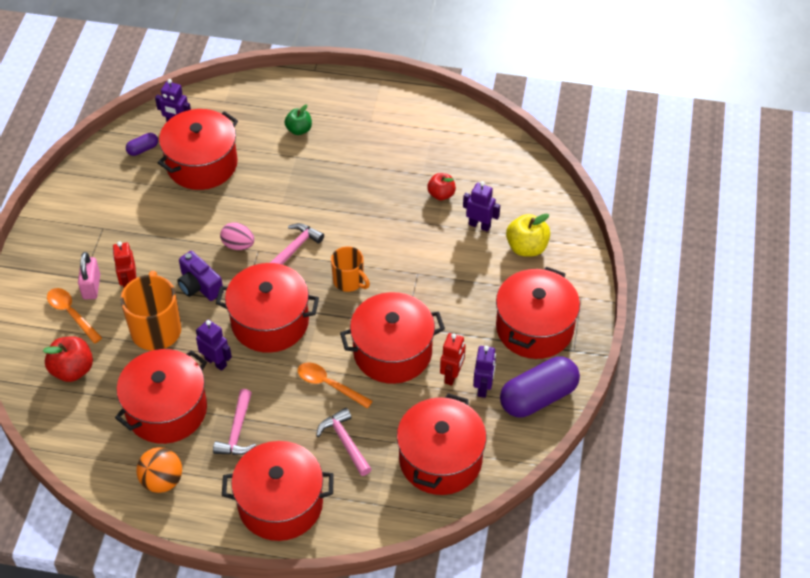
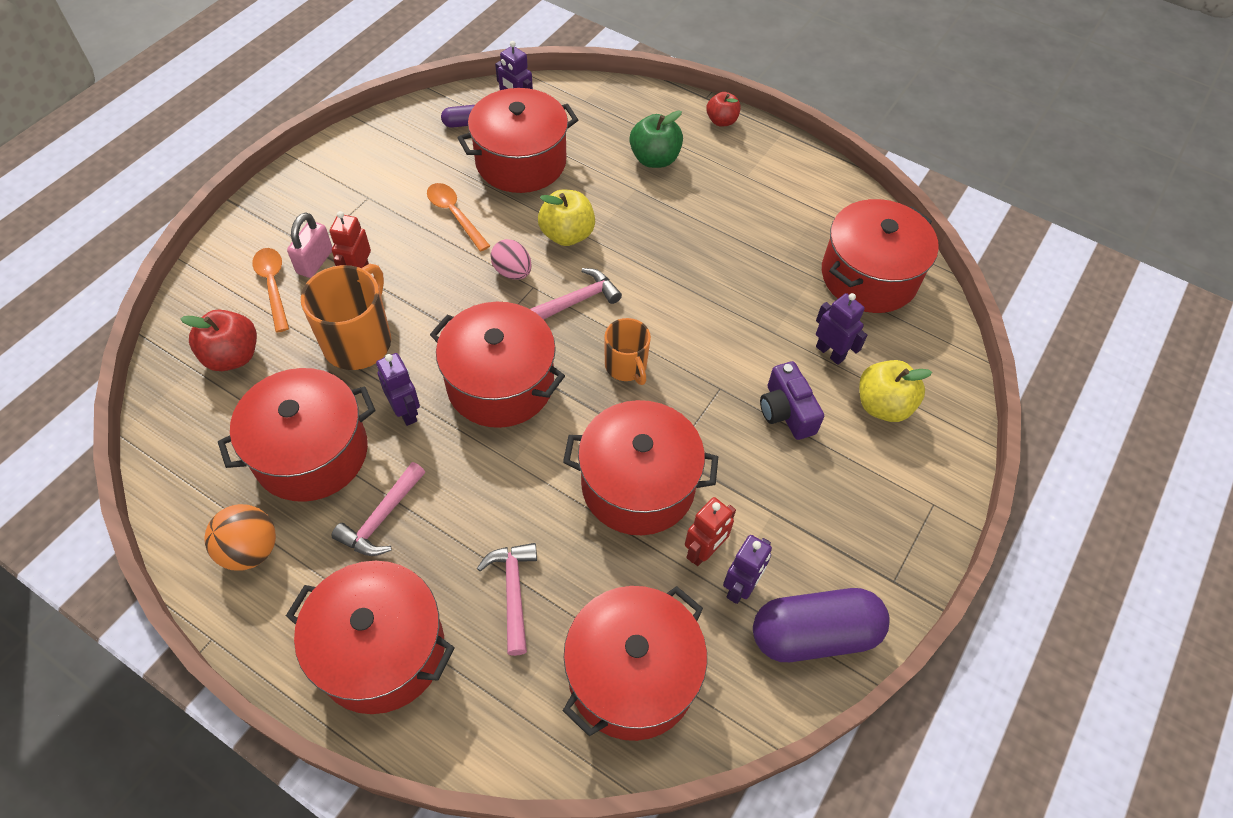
camera: 20 degrees right, 5 degrees up
purple camera [177,251,224,301] -> purple camera moved to [760,361,824,440]
green apple [284,104,312,135] -> green apple [630,110,683,168], size x1.51
orange spoon [298,362,373,409] -> orange spoon moved to [427,183,490,251]
red apple [427,173,456,200] -> red apple moved to [706,92,740,126]
red pot [496,267,580,359] -> red pot moved to [822,199,939,313]
none -> yellow apple [538,190,595,246]

